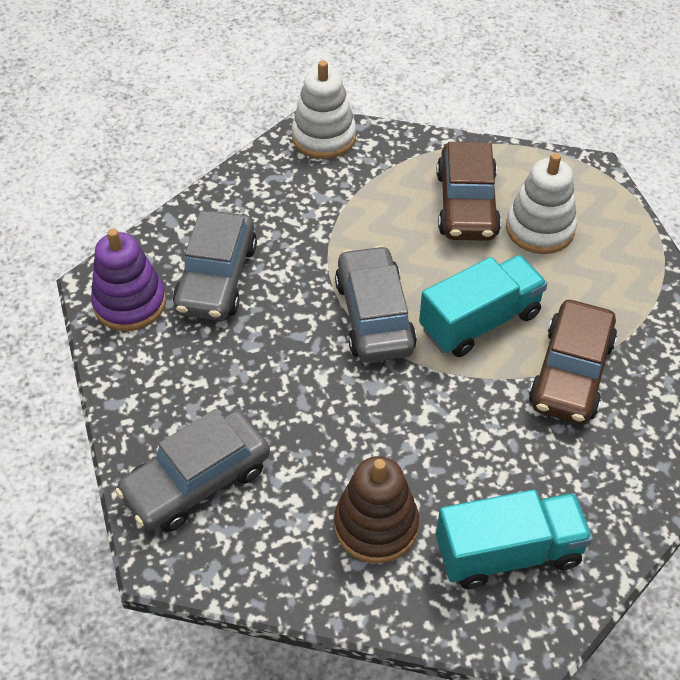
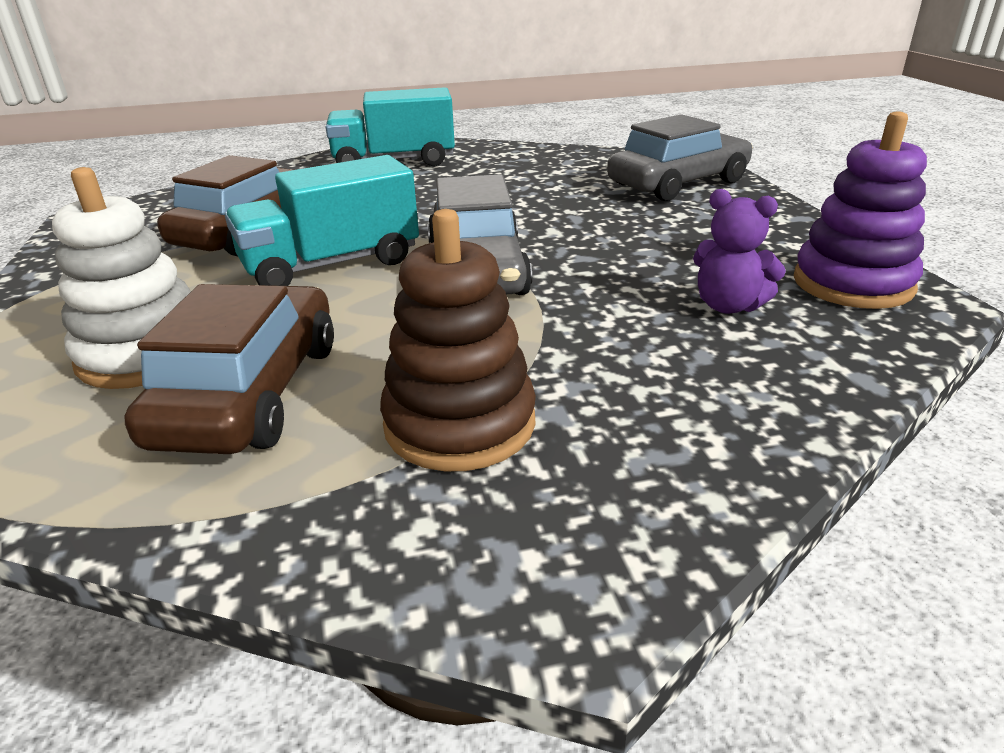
camera: 175 degrees left, 20 degrees down
grey car [173,211,257,321] -> purple teddy bear [693,189,786,314]
white stacking toy [292,60,356,159] -> none
brown stacking toy [334,456,419,563] -> brown stacking toy moved to [380,209,536,471]

